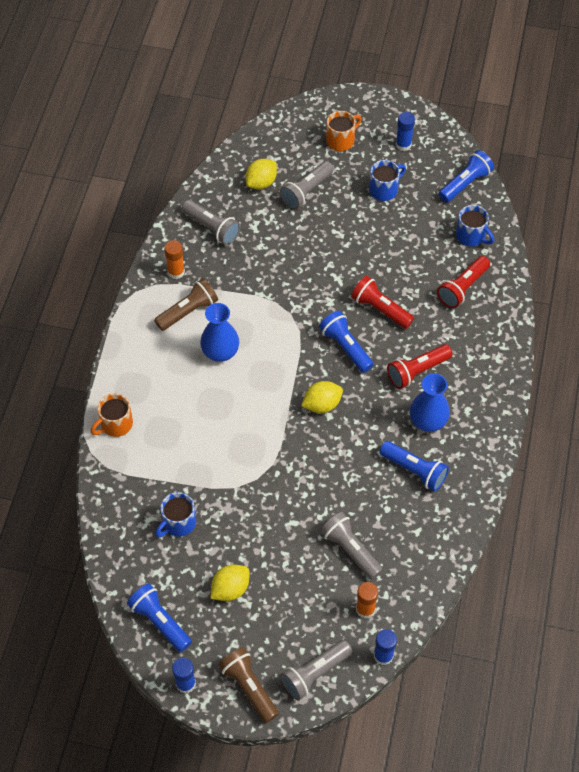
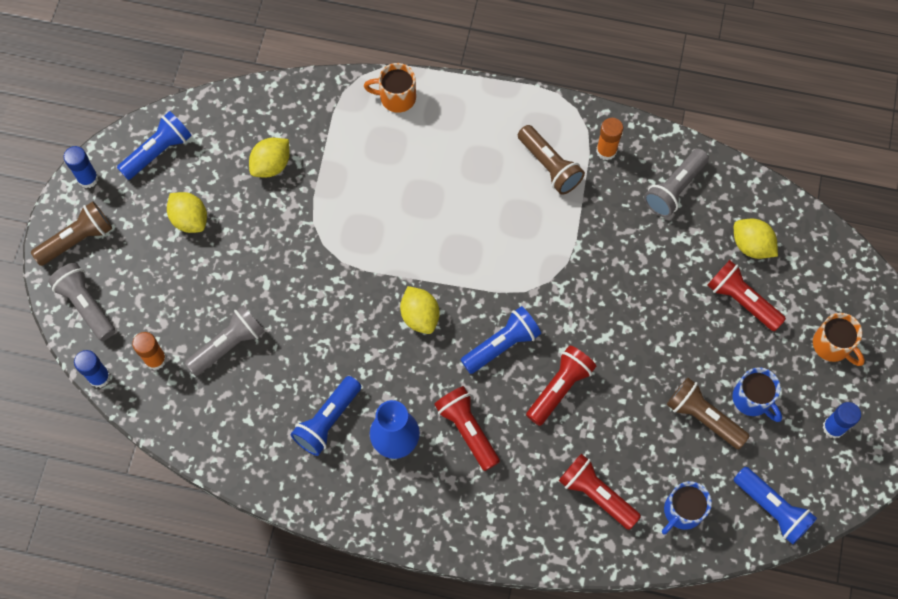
camera: 90 degrees right, 10 degrees up
orange mug [91,393,133,437] -> orange mug turned 45 degrees counterclockwise [364,63,416,113]
blue mug [155,492,196,538] -> yellow lemon [249,138,290,178]
blue vase [200,303,239,362] -> none
grey flashlight [280,161,334,209] -> red flashlight [707,260,786,331]
none -> brown flashlight [667,378,749,449]

